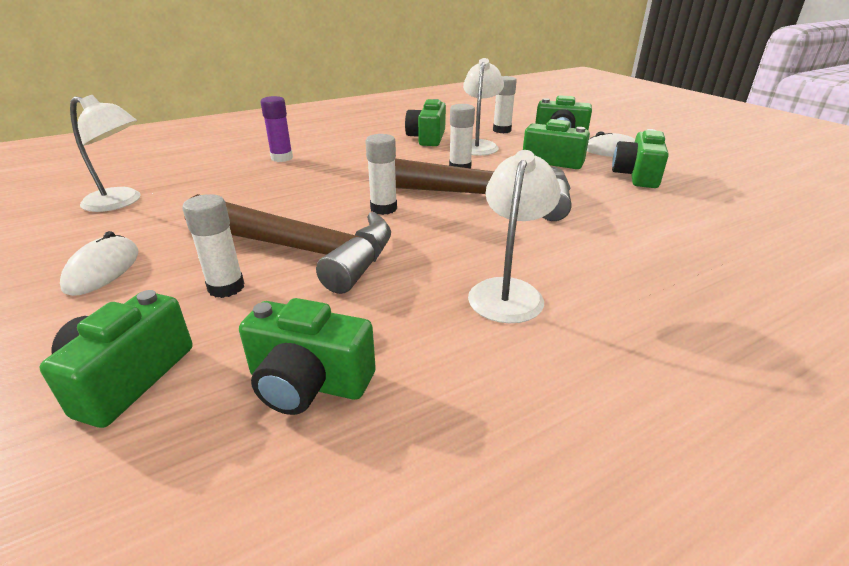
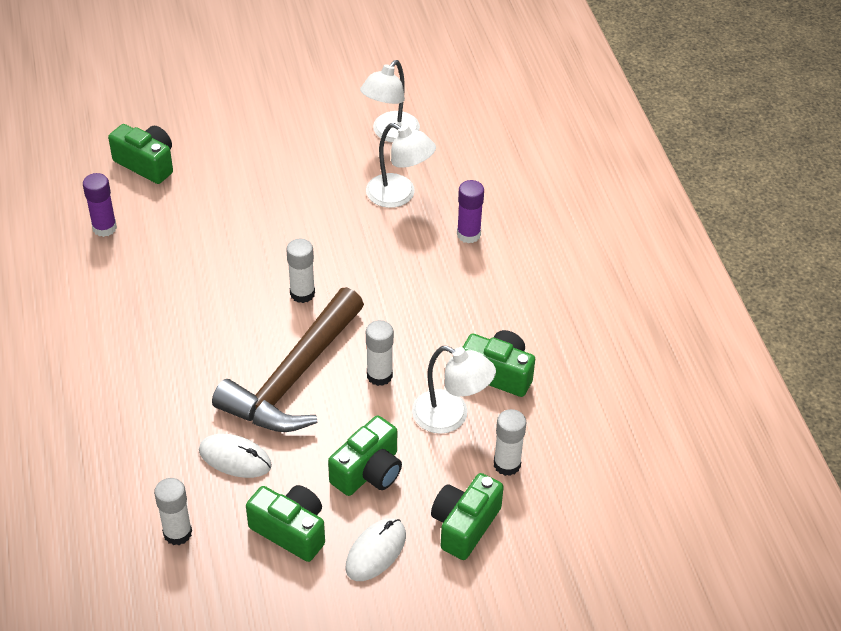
camera: 105 degrees right, 15 degrees up
white mouse [60,231,139,296] -> white mouse moved to [199,434,272,478]
white glue stick [182,194,244,298] -> white glue stick moved to [154,478,192,545]
brown hammer [185,194,391,294] -> none
green camera [239,298,376,415] -> purple glue stick [83,173,117,237]
white lamp [468,150,561,323] -> white lamp moved to [366,123,436,208]

